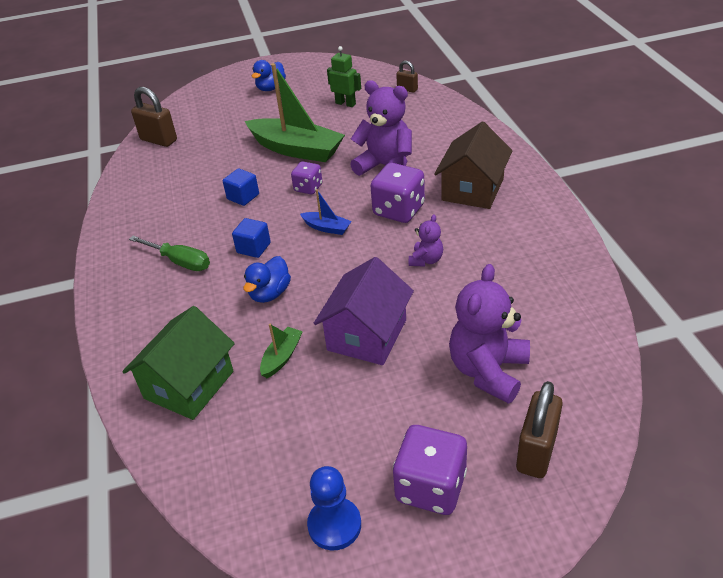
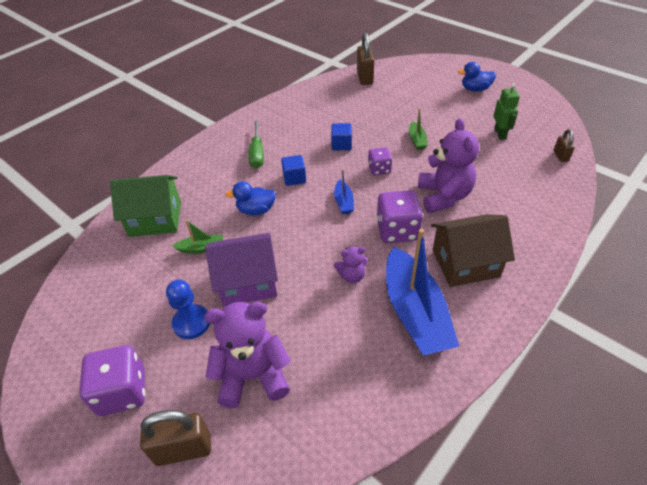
camera: 55 degrees right, 5 degrees up
green boat [245,63,345,162] -> green boat [409,108,428,150], size x0.44
blue pawn [307,466,361,550] -> blue pawn moved to [166,280,210,339]
none -> blue boat [386,229,459,355]

